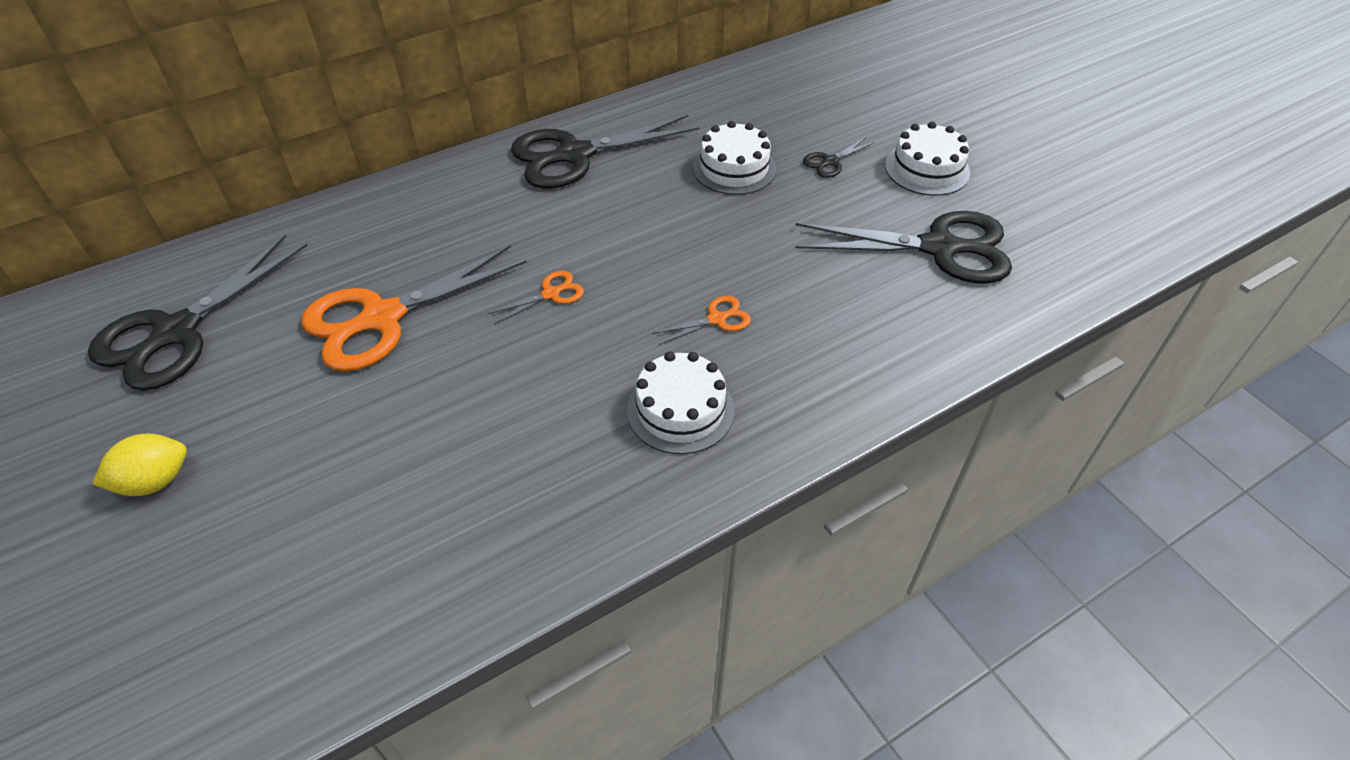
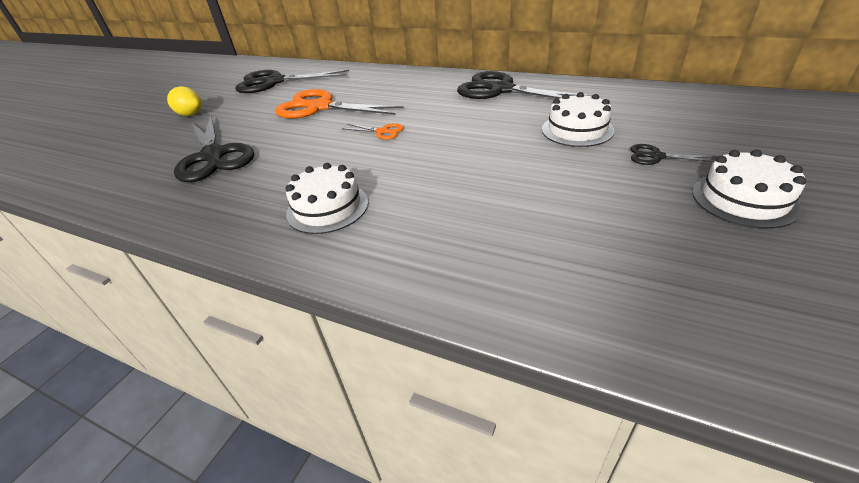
camera: 60 degrees right, 10 degrees down
orange scissors [652,296,751,345] -> none
black scissors [795,211,1012,283] -> black scissors moved to [174,115,254,182]

